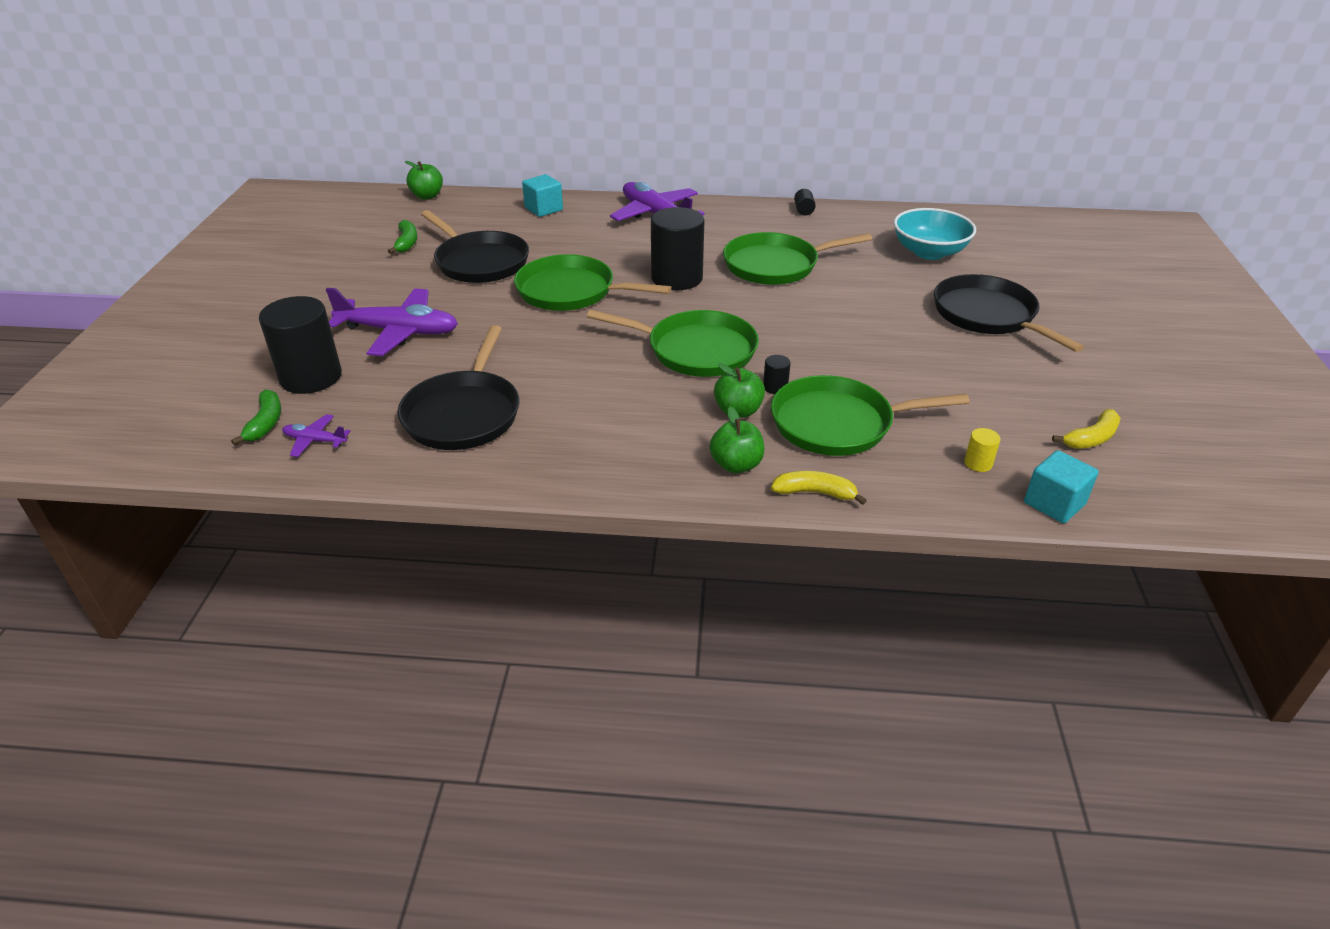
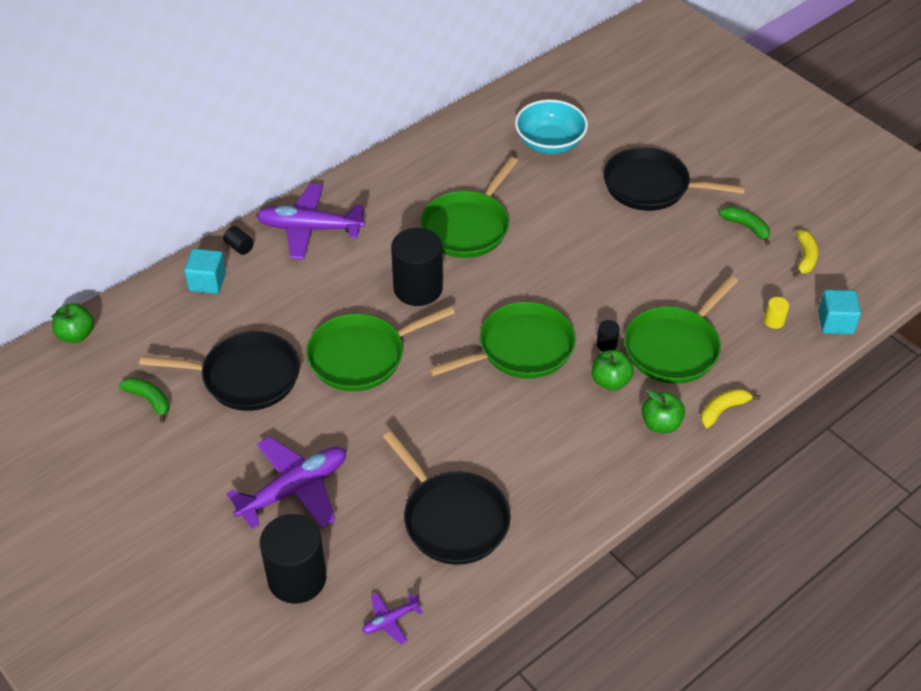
camera: 45 degrees left, 10 degrees up
green banana [231,389,281,445] -> green banana moved to [719,207,770,245]
black cylinder [794,189,816,216] -> black cylinder moved to [223,226,254,255]

